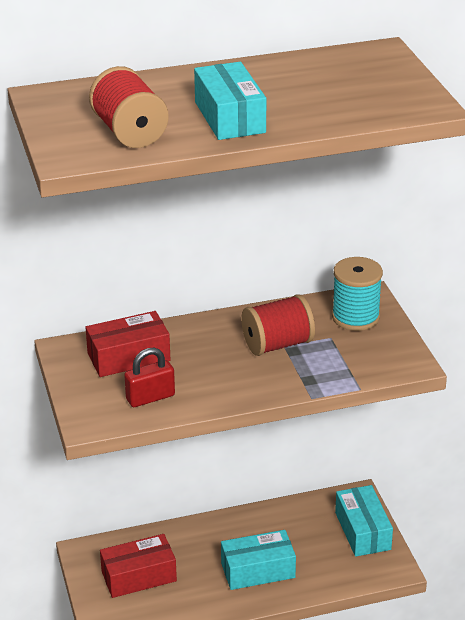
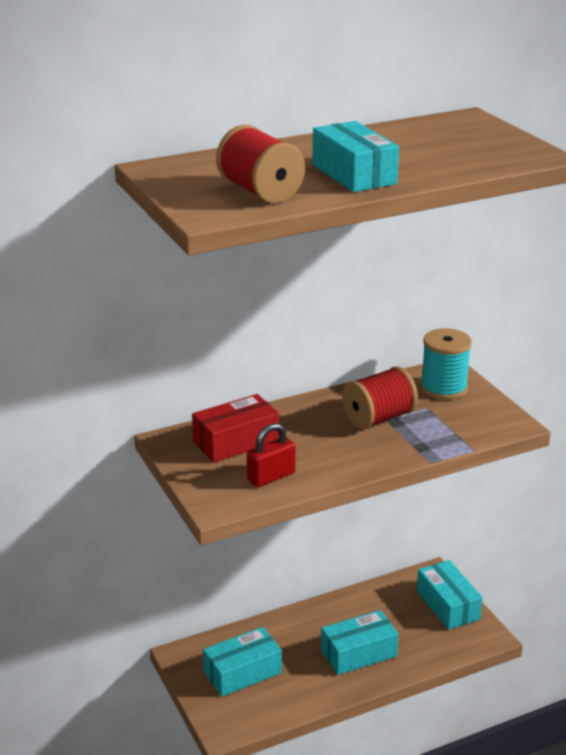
camera: 10 degrees left, 5 degrees down
red box [100,534,177,598] -> turquoise box [203,627,282,697]

